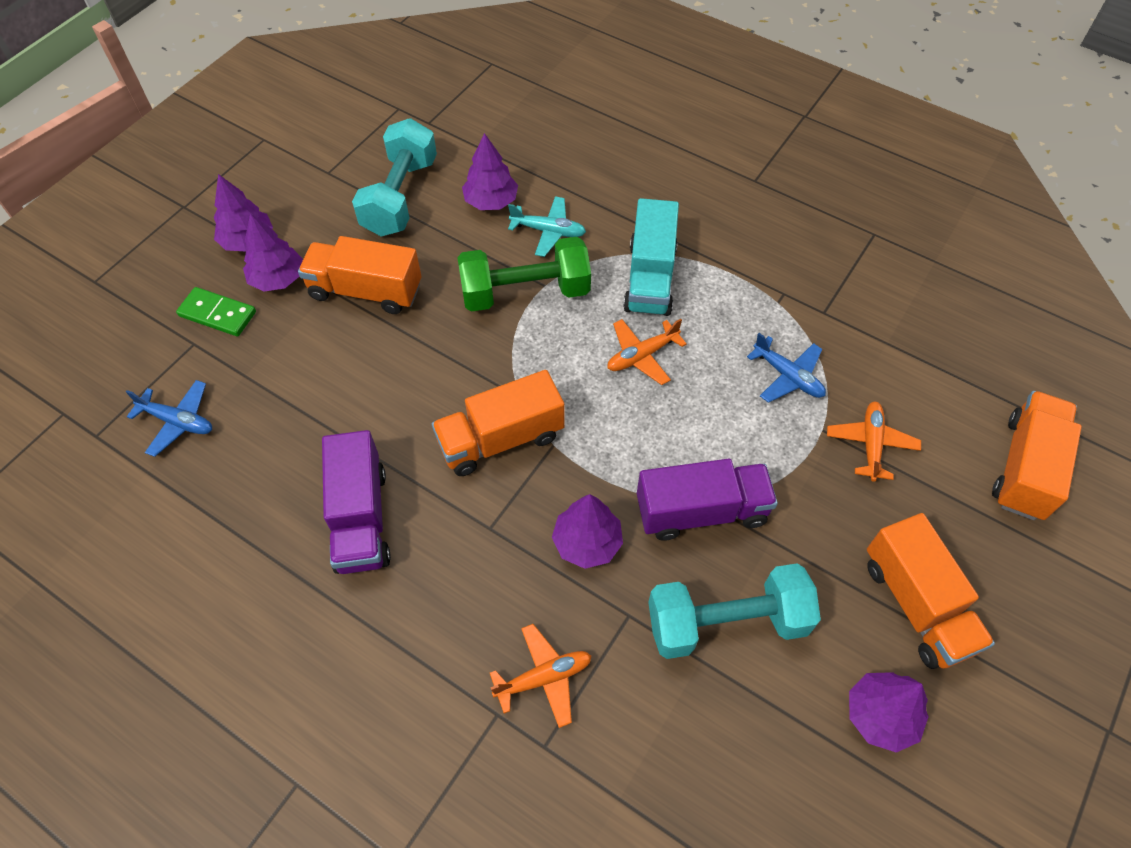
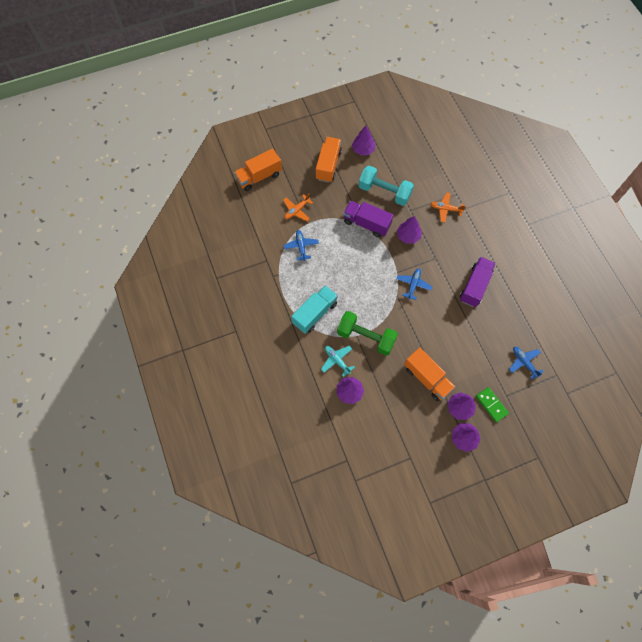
camera: 145 degrees left, 10 degrees up
turquoise dumbbell [352,118,437,236] -> none
orange truck [432,370,565,476] -> blue plane [397,268,432,300]
orange plane [607,319,687,385] -> none

